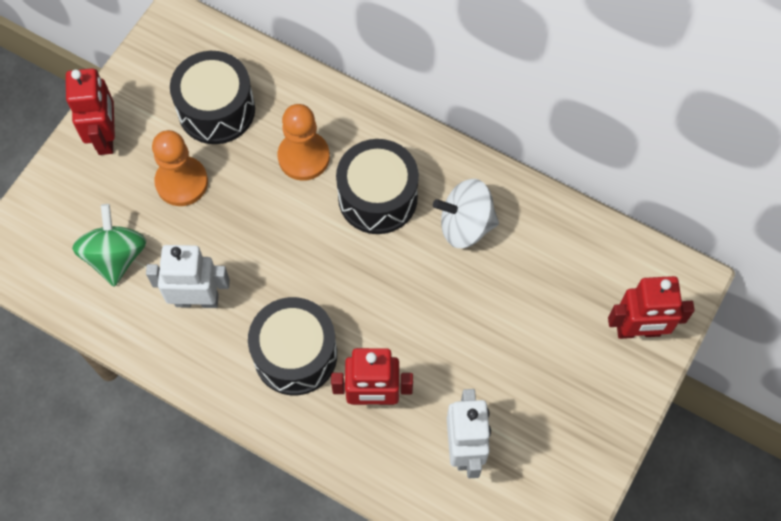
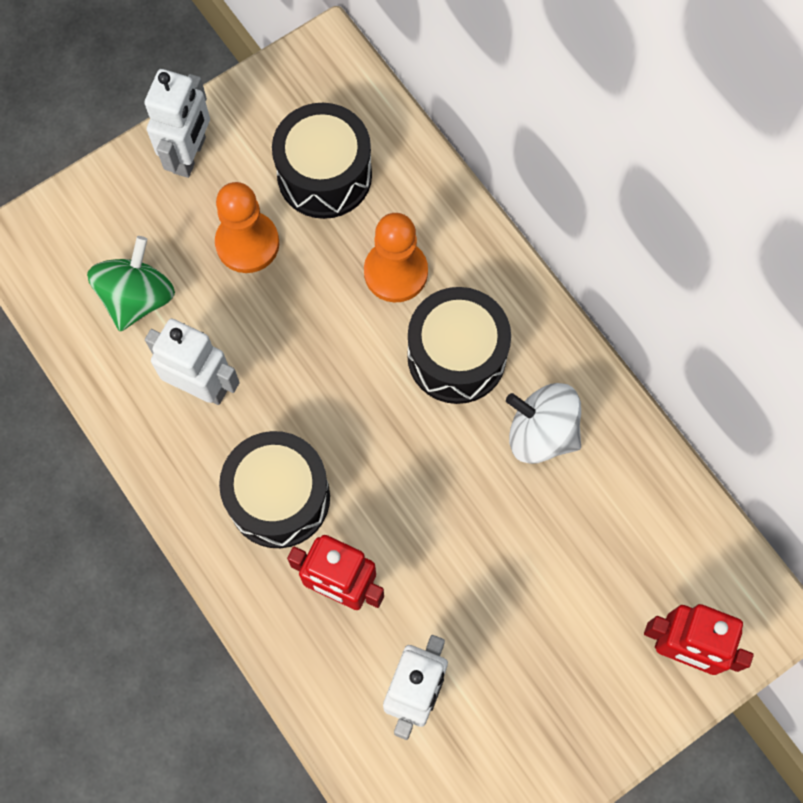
camera: 25 degrees right, 5 degrees up
red robot [66,68,115,155] -> white robot [144,69,210,178]

